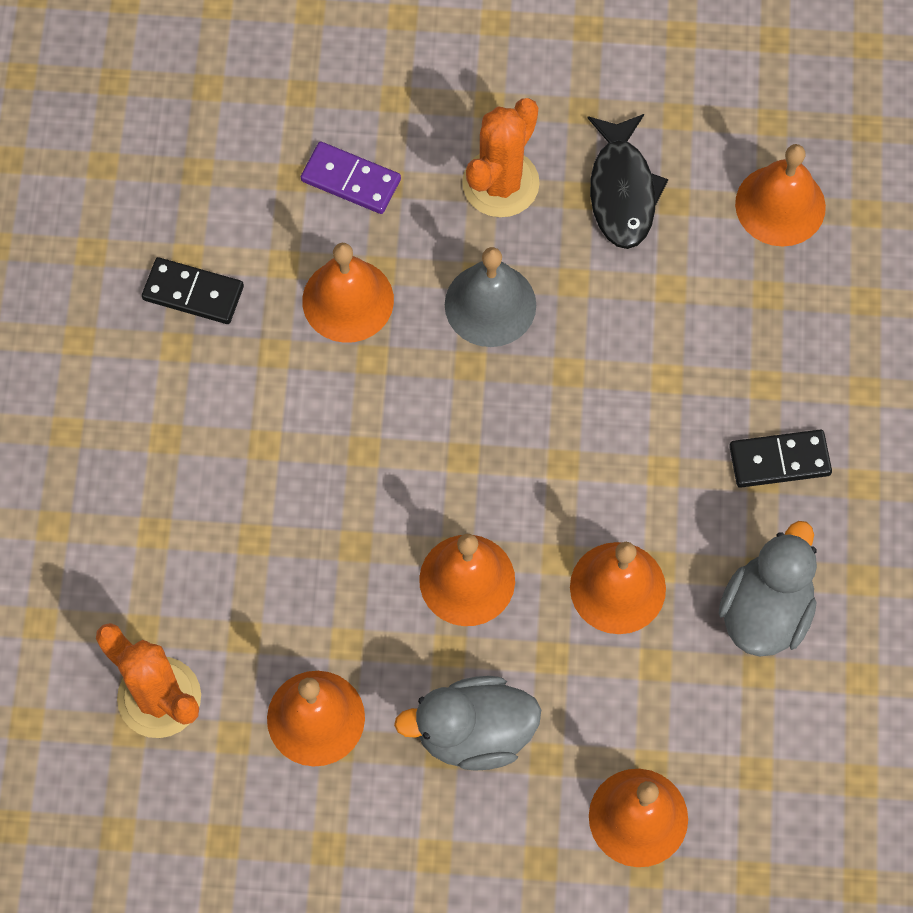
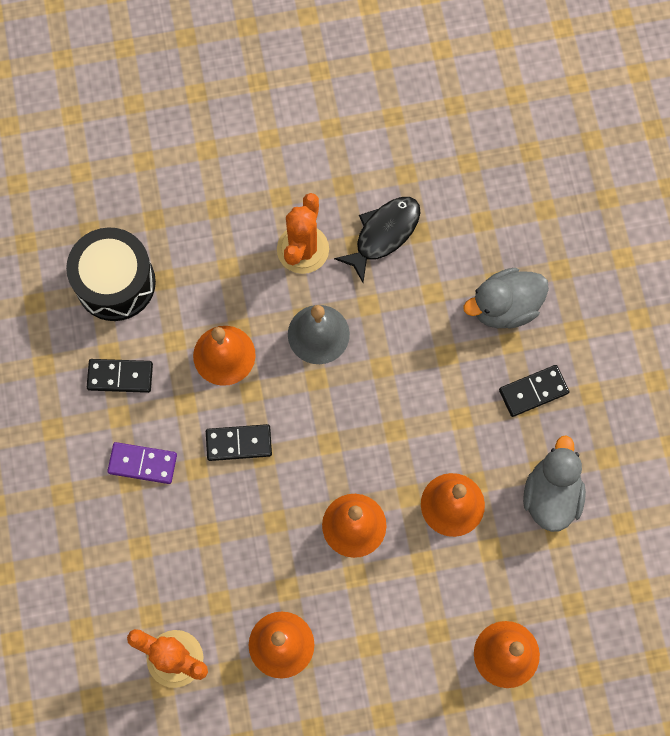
camera: 15 degrees left, 5 degrees up
purple domino [301,141,401,214] -> purple domino moved to [107,442,177,484]
grey duck [394,676,541,771] -> grey duck moved to [463,268,549,329]
black fish [587,114,668,249] -> black fish turned 120 degrees counterclockwise [334,197,420,283]
orange bell [735,144,826,246] -> none
none -> black drum [66,227,156,321]
none -> black domino [206,424,272,461]

